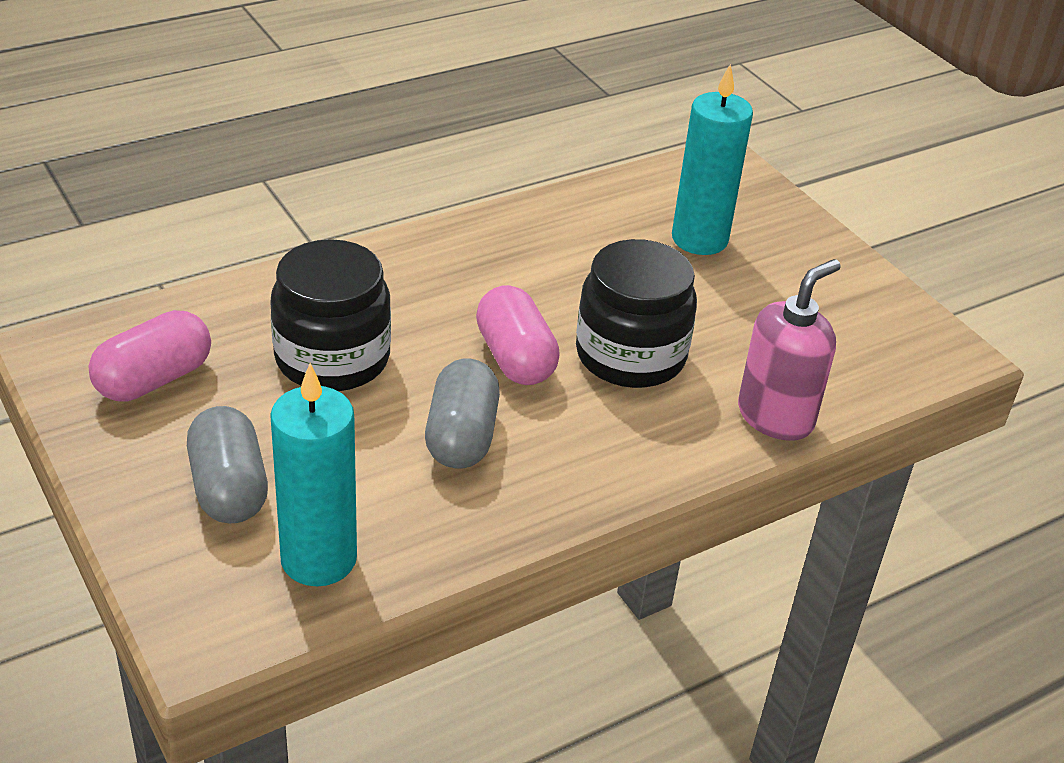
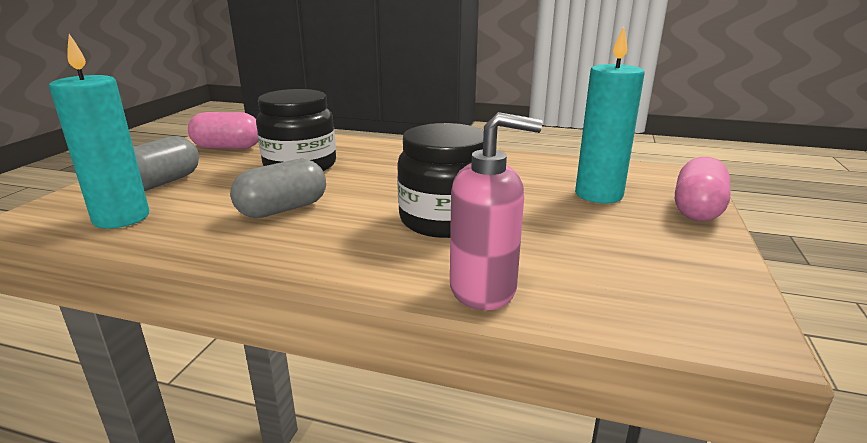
camera: 50 degrees right, 15 degrees down
pink capsule [476,285,560,385] -> pink capsule moved to [675,157,731,221]

